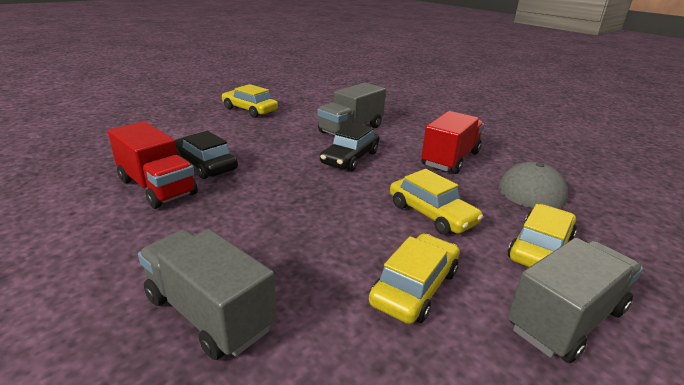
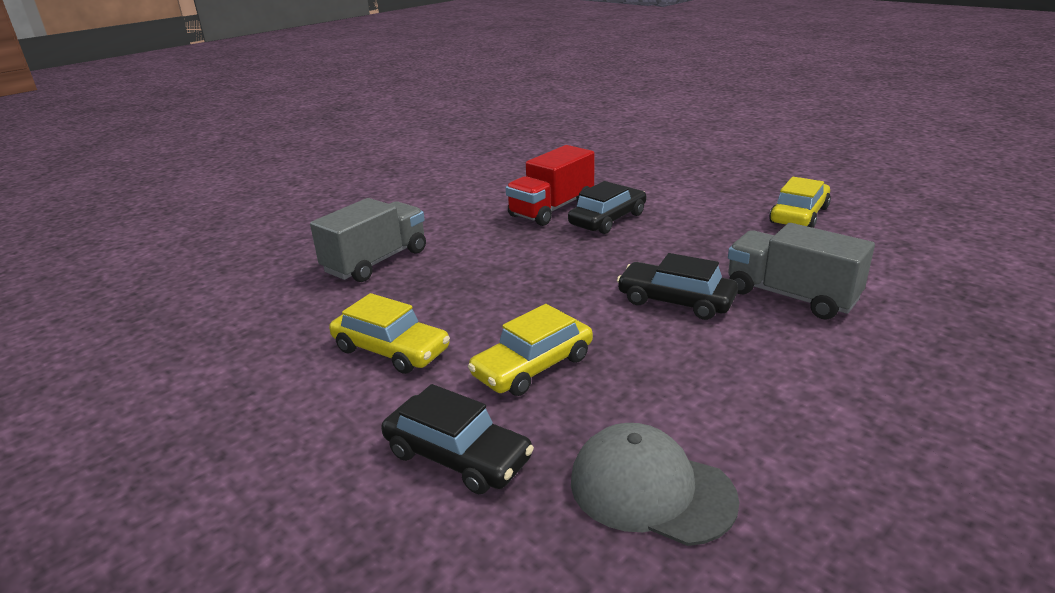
camera: 90 degrees right, 0 degrees up
red truck [421,111,484,174] -> none
yellow car [508,204,577,267] -> black car [381,384,534,494]
grey truck [508,238,643,363] -> none

